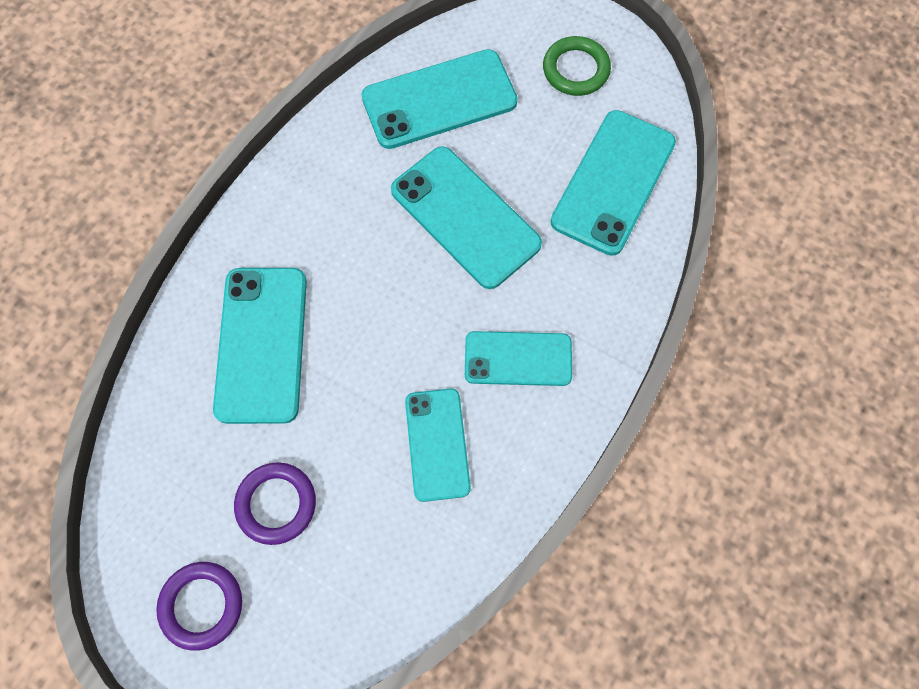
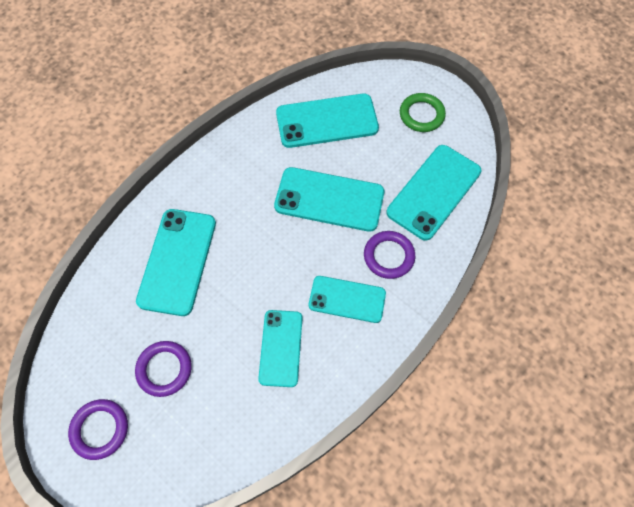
camera: 10 degrees right, 5 degrees down
turquoise phone [391,146,542,289] -> turquoise phone turned 45 degrees counterclockwise [274,167,384,232]
none -> purple ring [364,231,415,279]

